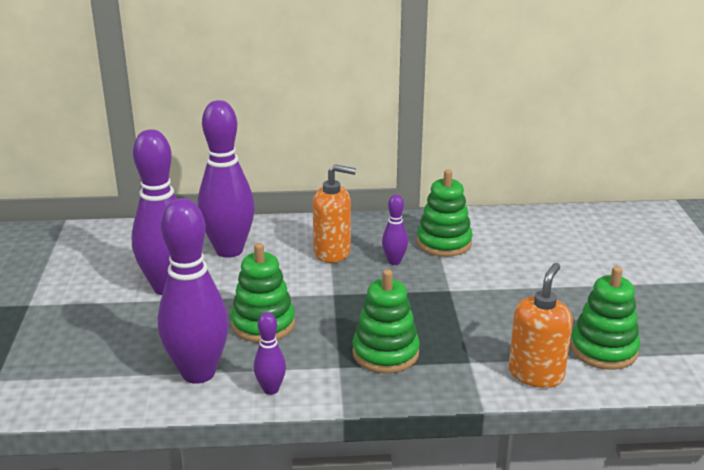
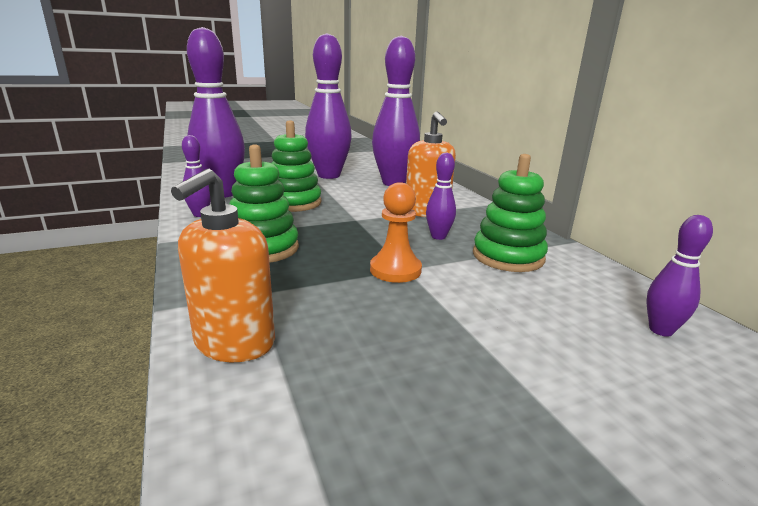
camera: 70 degrees right, 5 degrees down
orange soap dispenser [509,263,573,388] -> orange soap dispenser turned 105 degrees clockwise [171,169,275,362]
green stacking toy [570,266,640,370] -> none
none -> orange pawn [370,182,422,283]
none -> purple bowling pin [646,215,713,337]

